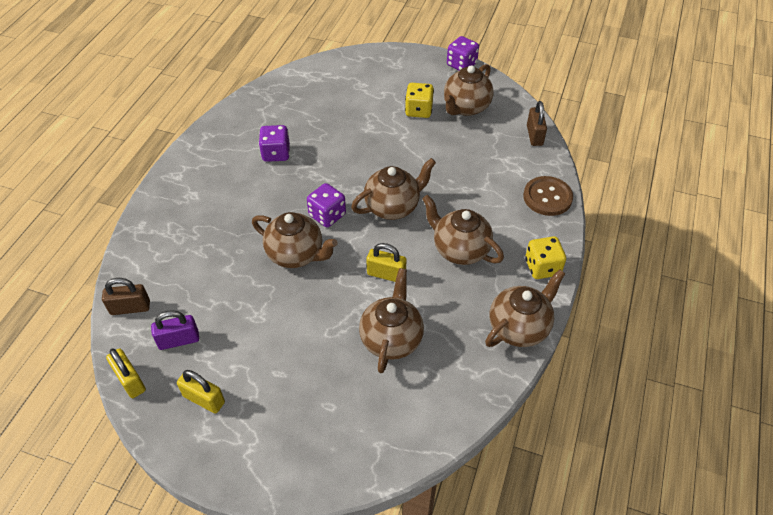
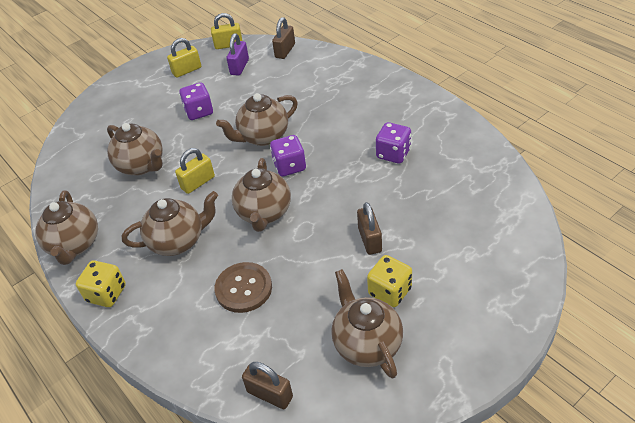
camera: 125 degrees right, 5 degrees down
purple dice [447,36,479,71] -> purple dice moved to [179,82,213,120]
brown button [523,176,573,216] -> brown button moved to [214,262,272,313]
none -> brown padlock [357,202,382,255]

